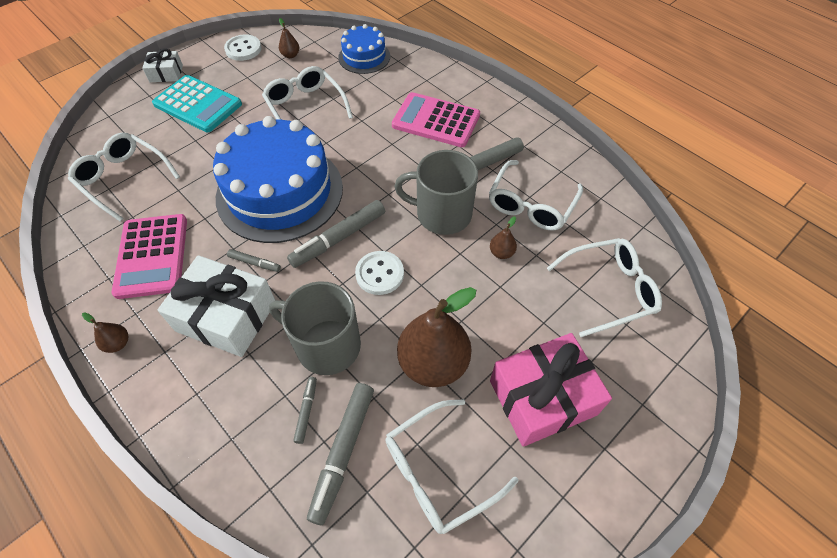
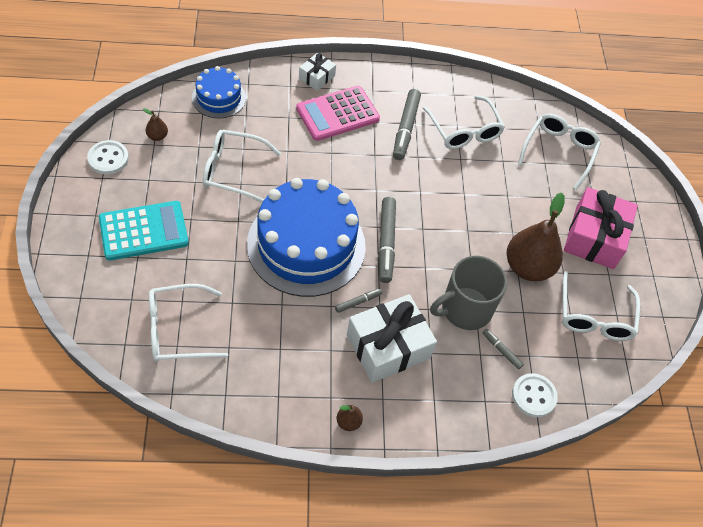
camera: 55 degrees left, 0 degrees up
pink calculator [112,214,187,299] -> none
white gift [142,49,183,82] -> white gift moved to [299,52,336,91]
grey marker [307,383,374,525] -> none
white button [355,251,404,295] -> white button moved to [512,373,558,417]
grey mug [394,150,478,235] -> none
brown pear [490,216,517,259] -> none

